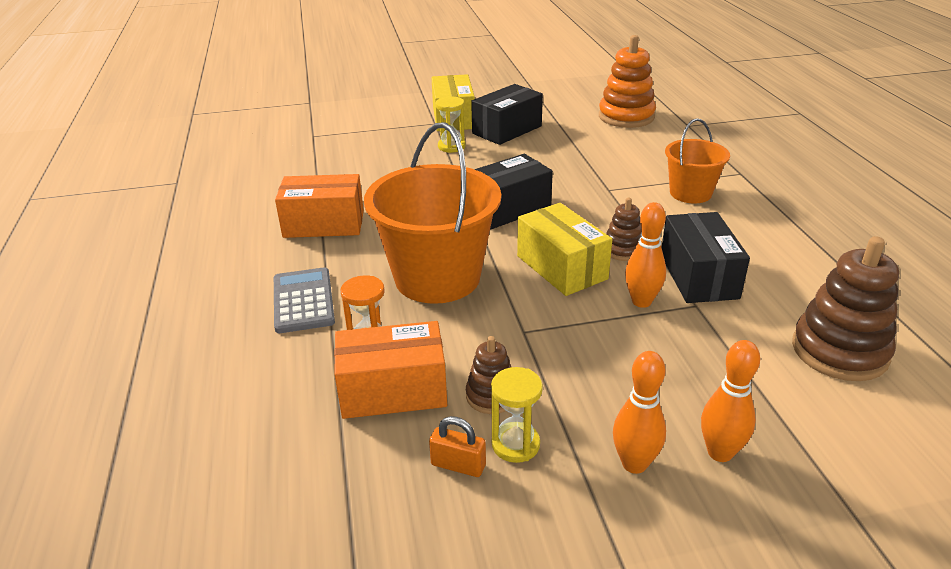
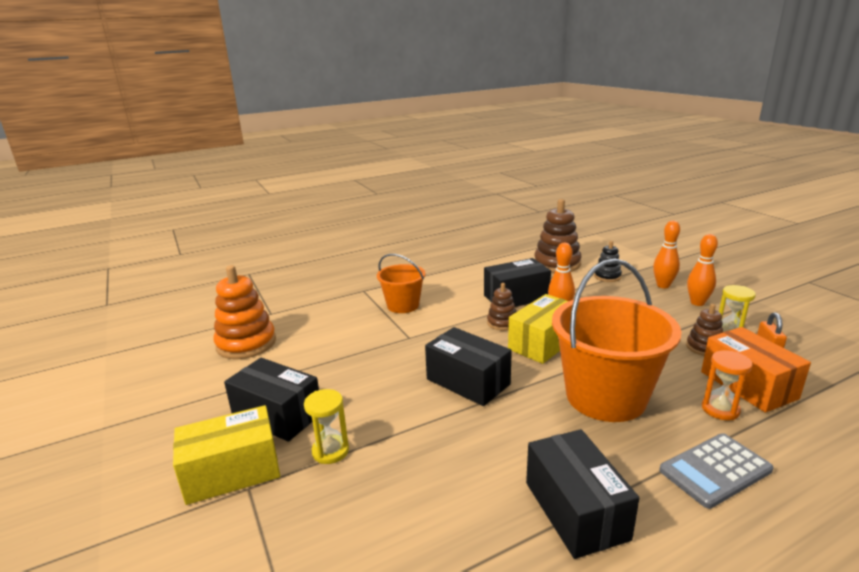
camera: 105 degrees left, 10 degrees down
orange box [275,174,364,238] -> black box [526,429,639,559]
none -> black stacking toy [594,241,622,282]

